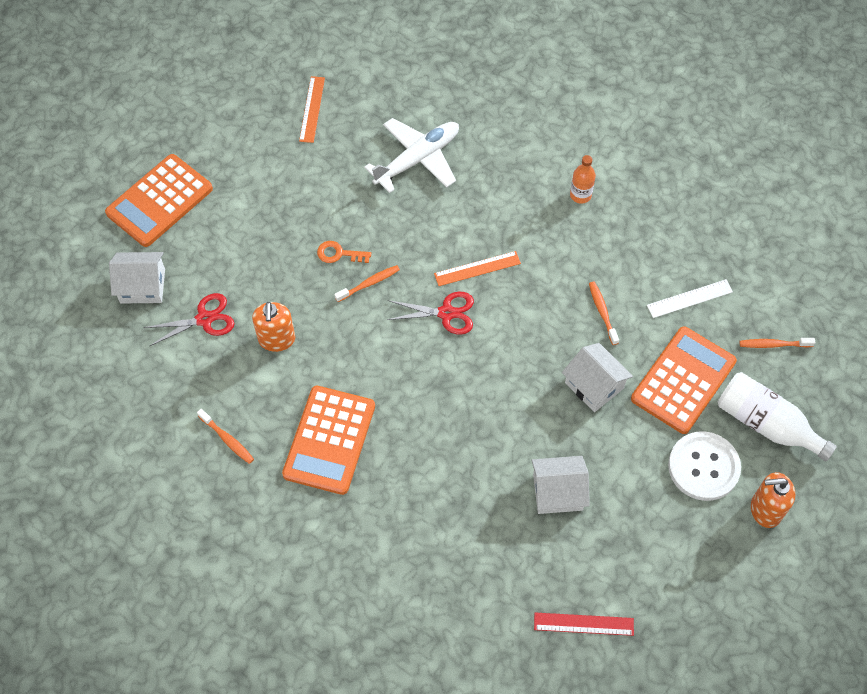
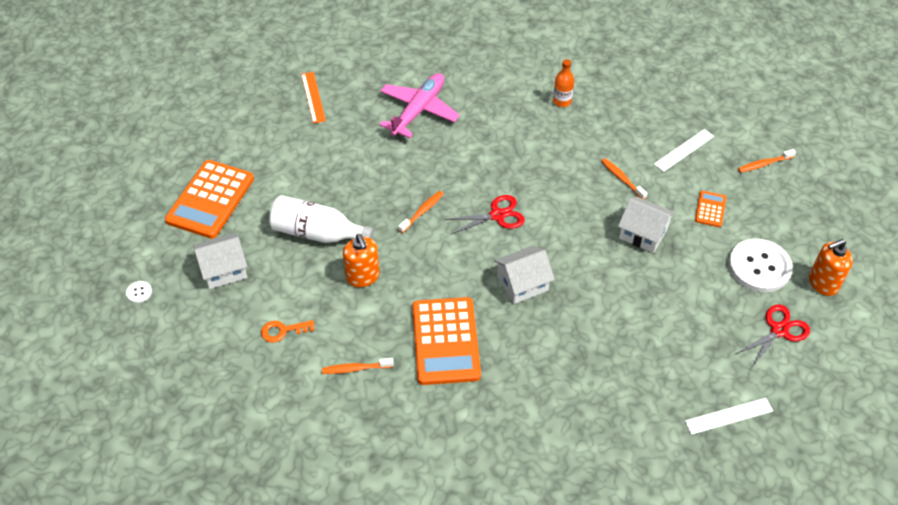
camera: 20 degrees left, 10 degrees down
red scissors [143,293,235,346] -> red scissors moved to [736,305,810,368]
orange toothbrush [197,409,254,464] -> orange toothbrush turned 150 degrees clockwise [322,358,394,374]
orange key [317,241,371,263] -> orange key moved to [261,320,314,343]
white plane [364,118,459,193] -> pink plane [380,73,460,138]
orange ruler [434,251,521,286] -> none
white house [531,456,590,514] -> white house moved to [494,246,555,304]
red ruler [534,613,634,636] -> white ruler [685,398,773,435]
orange calculator [631,326,737,434] -> orange calculator [695,191,726,227], size x0.47
white bottle [718,372,837,462] -> white bottle moved to [269,195,374,243]
none -> white button [126,281,152,303]

